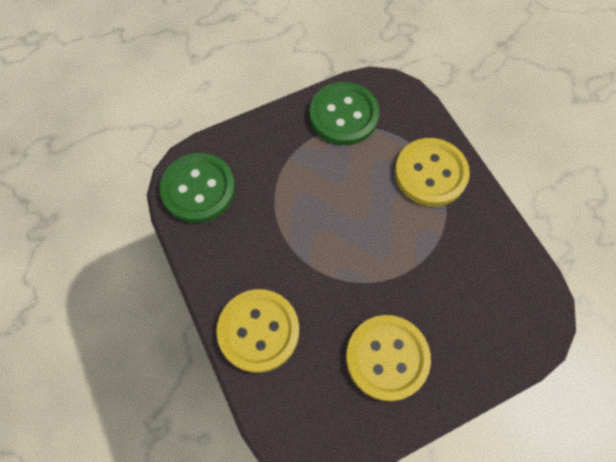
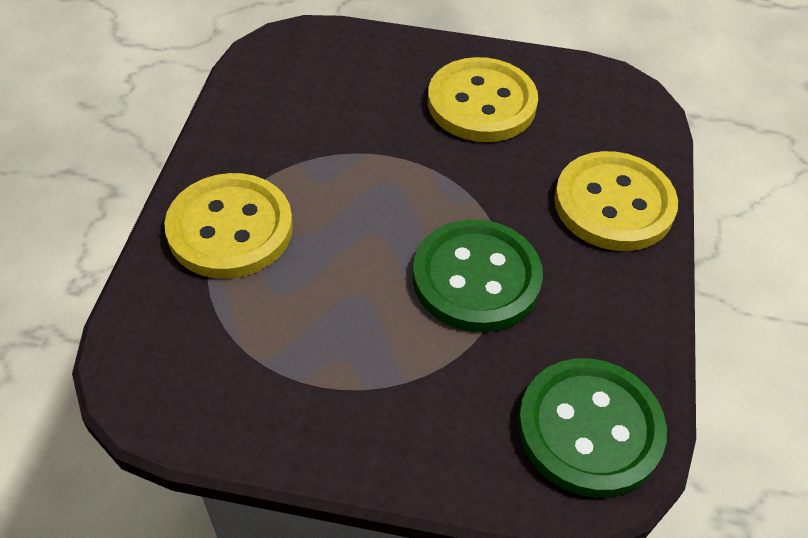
camera: 145 degrees left, 15 degrees down
green button [309,82,379,145] -> green button moved to [413,219,543,332]

